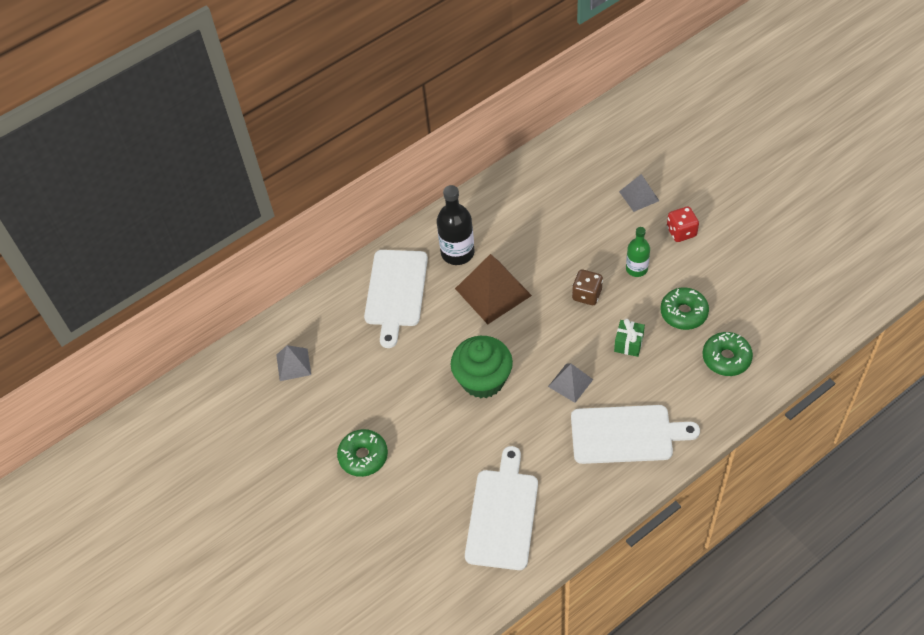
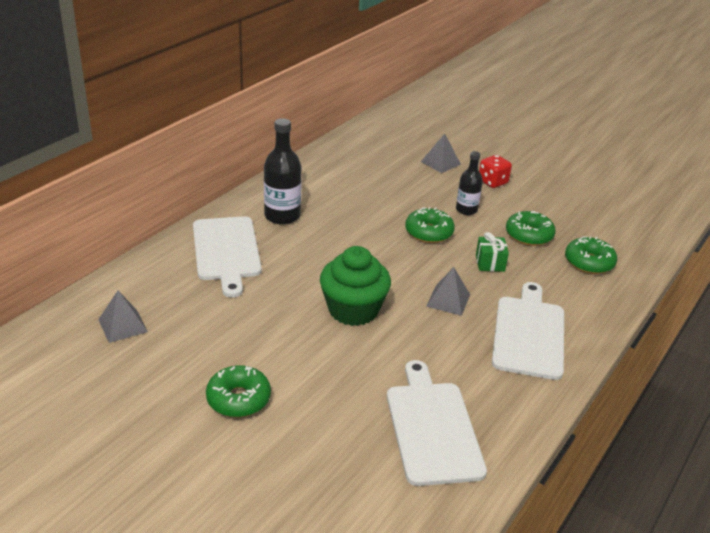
camera: 25 degrees left, 20 degrees down
brown pyramid [455,254,532,324] -> none
white cutting board [571,405,700,464] -> white cutting board turned 60 degrees counterclockwise [492,282,564,380]
brown dice [572,269,603,305] -> green donut [405,207,455,243]
green bottle [626,227,650,277] -> black bottle [456,151,483,215]

